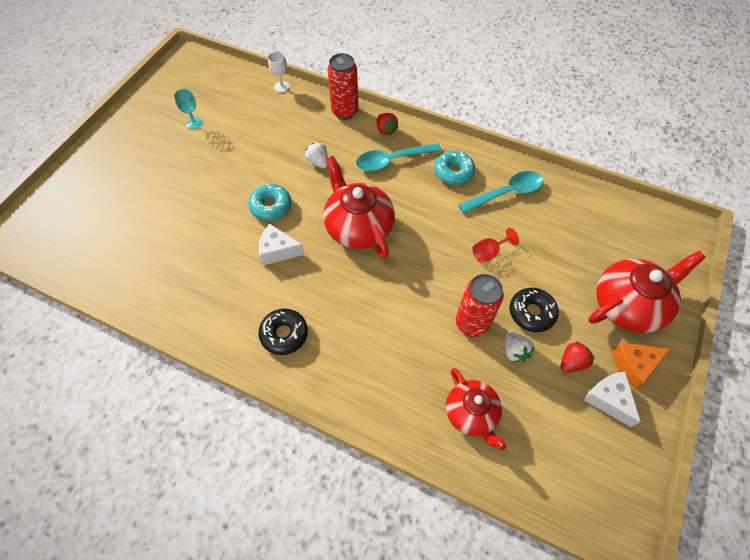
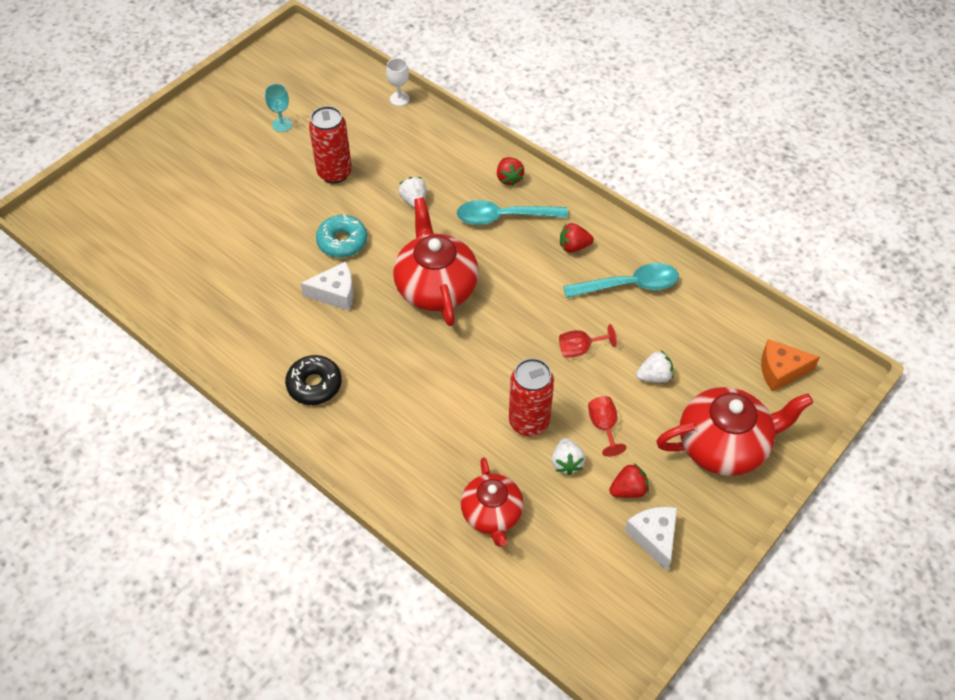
camera: 15 degrees right, 5 degrees down
white cheese [259,224,305,266] -> white cheese turned 150 degrees clockwise [301,262,354,311]
red can [327,53,359,120] -> red can moved to [309,106,352,184]
turquoise donut [434,151,475,185] -> red strawberry [560,223,594,253]
black donut [509,288,559,332] -> red goblet [588,396,626,457]
orange cheese [612,342,670,389] -> orange cheese moved to [761,339,820,392]
none -> white strawberry [636,351,673,383]

